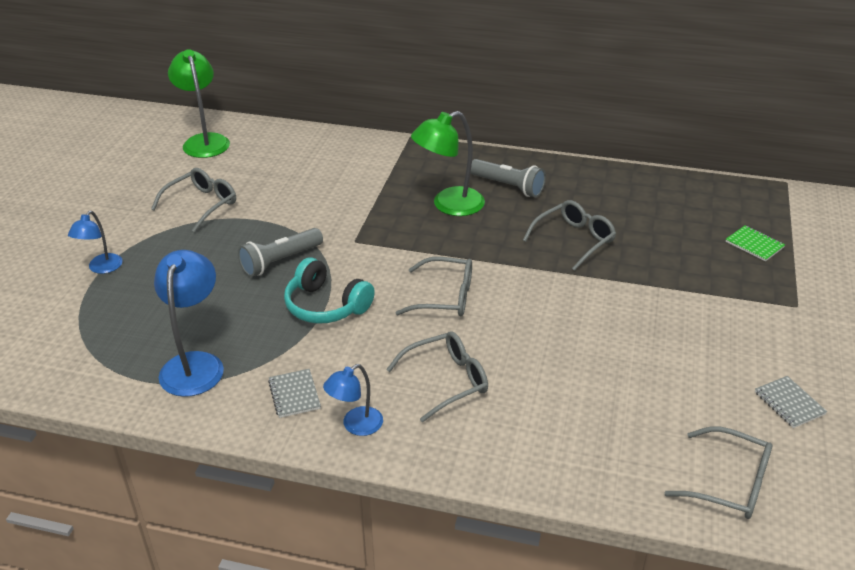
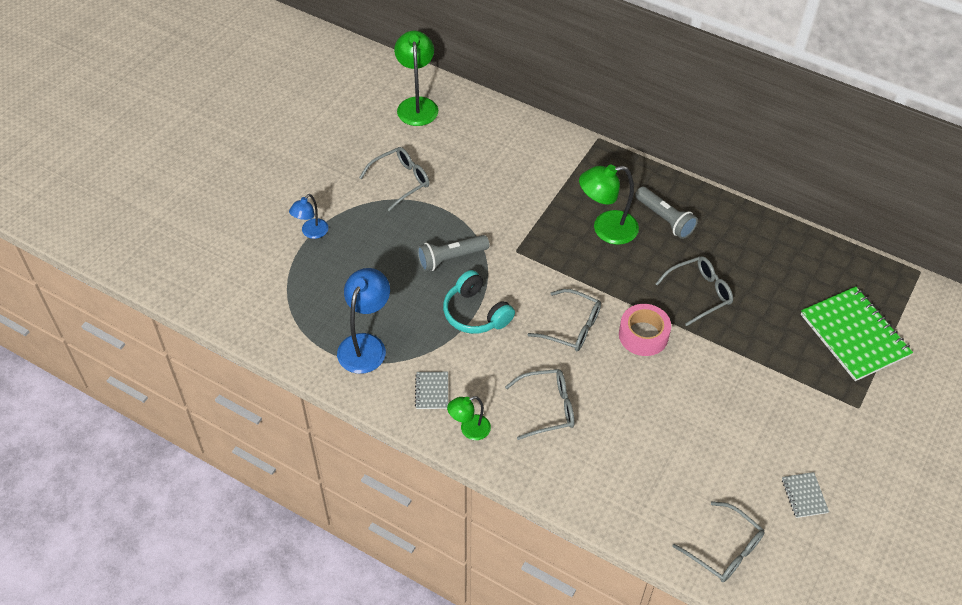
camera: 15 degrees right, 15 degrees up
blue lamp [323,364,383,436] -> green lamp [447,396,491,440]
green notebook [726,225,785,262] -> green notebook [801,287,913,381], size x2.24
none -> pink tape [619,304,671,356]

